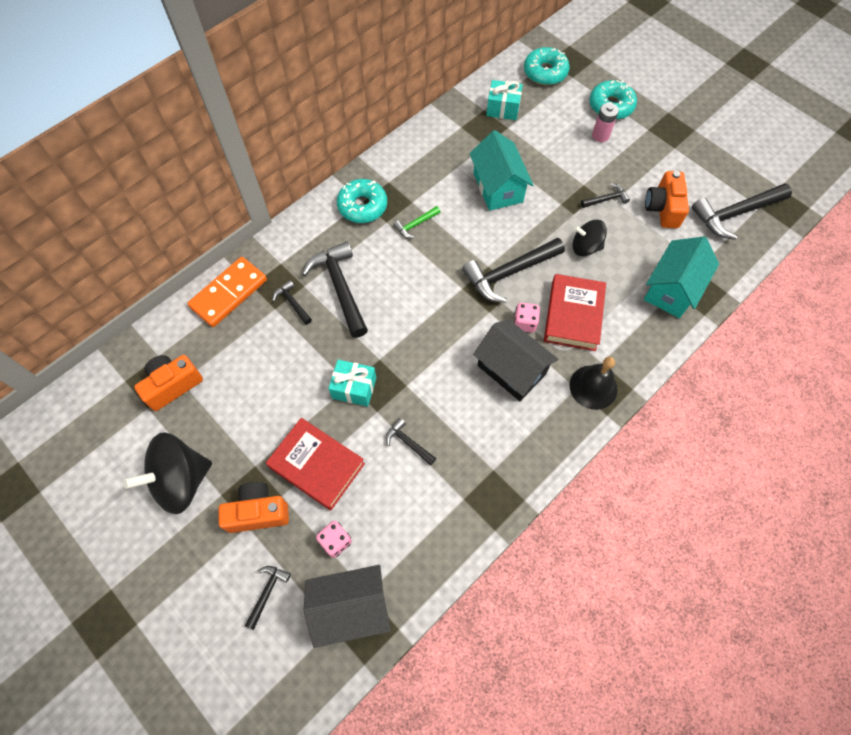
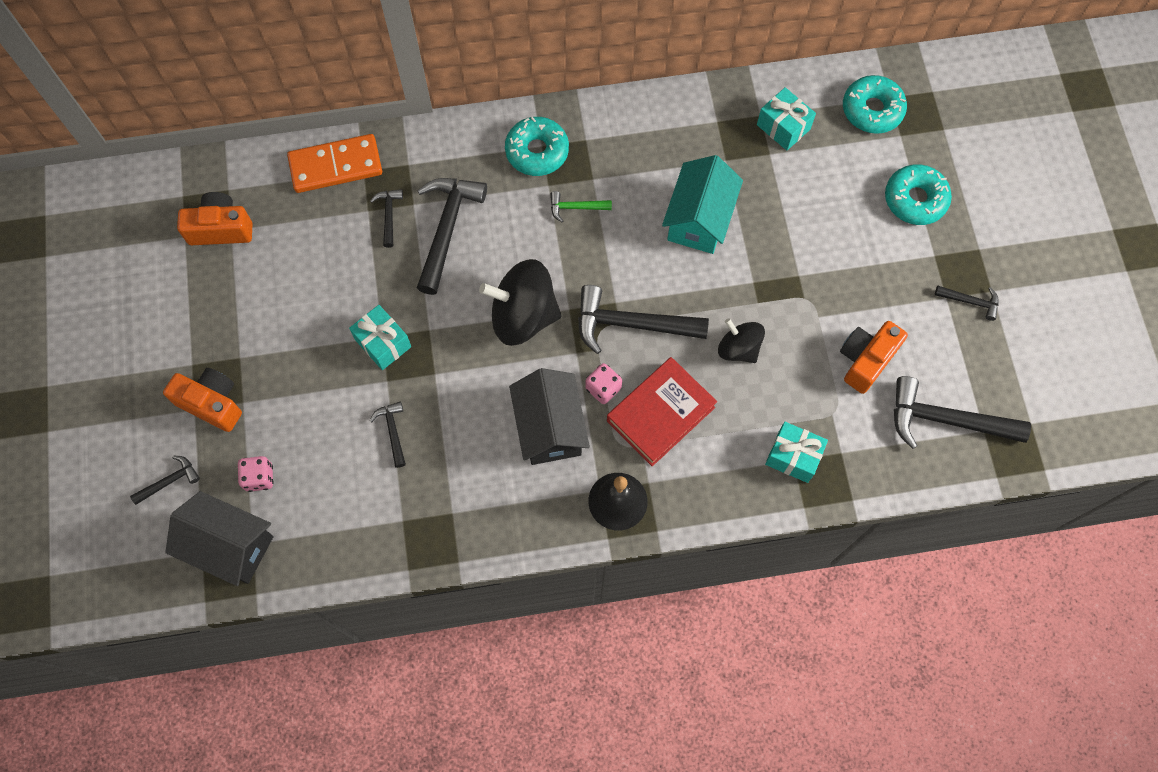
camera: 35 degrees right, 5 degrees up
black spinning top [123,432,212,514] -> black spinning top moved to [479,259,562,346]
red book [266,418,365,510] -> none
black hammer [581,183,630,208] -> black hammer moved to [935,286,998,321]
pink battery [592,103,619,142] -> none
turquoise house [644,237,719,318] -> turquoise gift [765,422,828,483]

